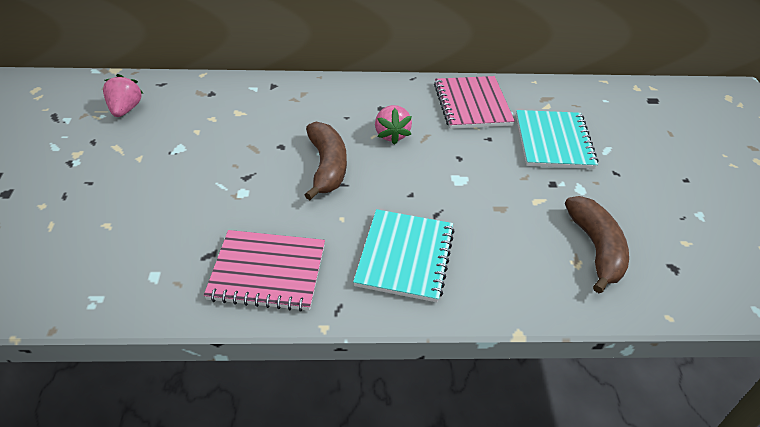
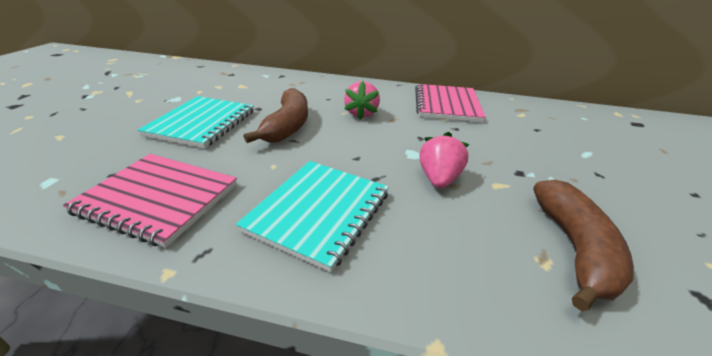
camera: 15 degrees right, 10 degrees down
pink strawberry [103,74,143,117] -> pink strawberry moved to [419,132,469,188]
turquoise notebook [516,110,598,169] -> turquoise notebook moved to [138,96,254,148]

